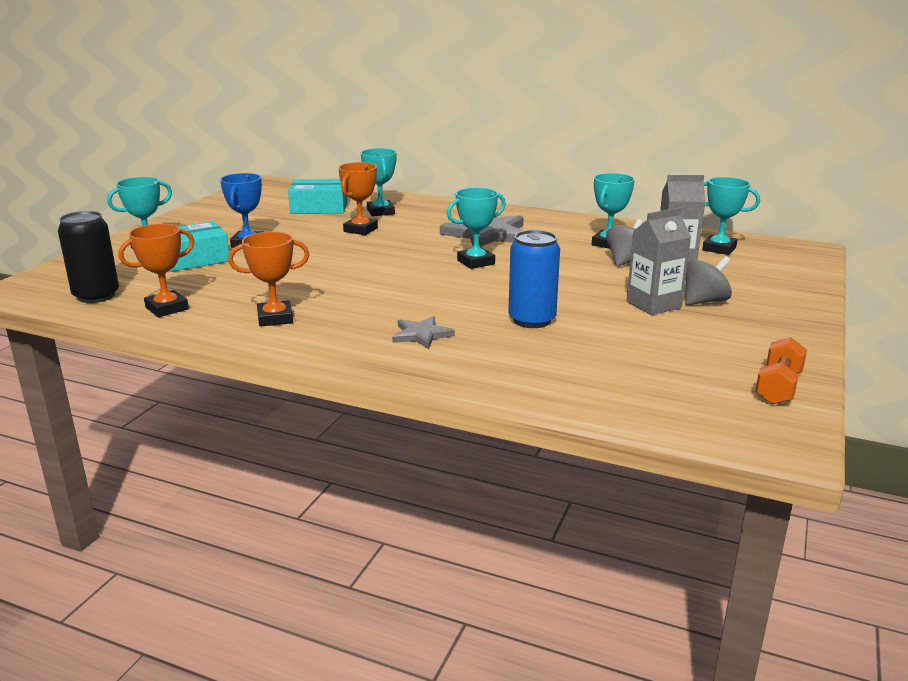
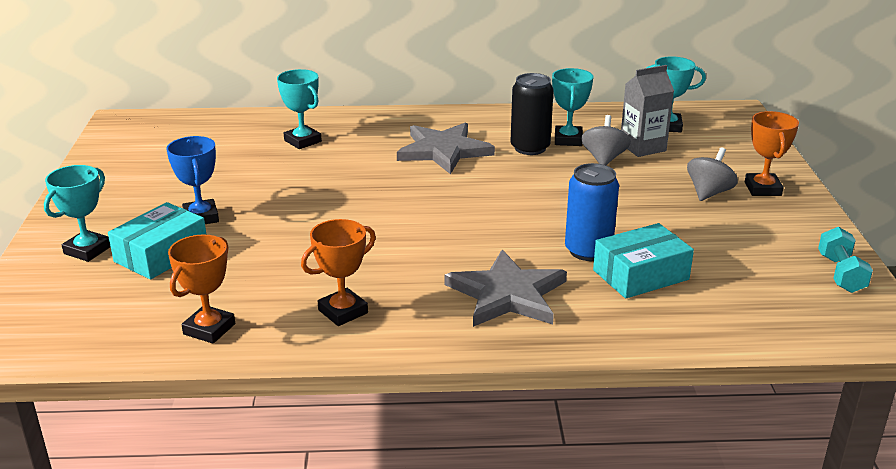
camera: 25 degrees left, 5 degrees up
black can [58,211,119,303] -> black can moved to [510,73,554,155]
turquoise box [288,179,348,214] -> turquoise box moved to [593,223,694,299]
orange trophy [338,162,378,235] -> orange trophy moved to [745,111,799,196]
grey star [392,316,455,349] -> grey star [445,250,567,327], size x1.91
turquoise trophy [447,188,506,269] -> none
grey carton [627,208,691,315] -> none
orange dumbbell [755,337,807,405] -> turquoise dumbbell [818,227,873,293]

